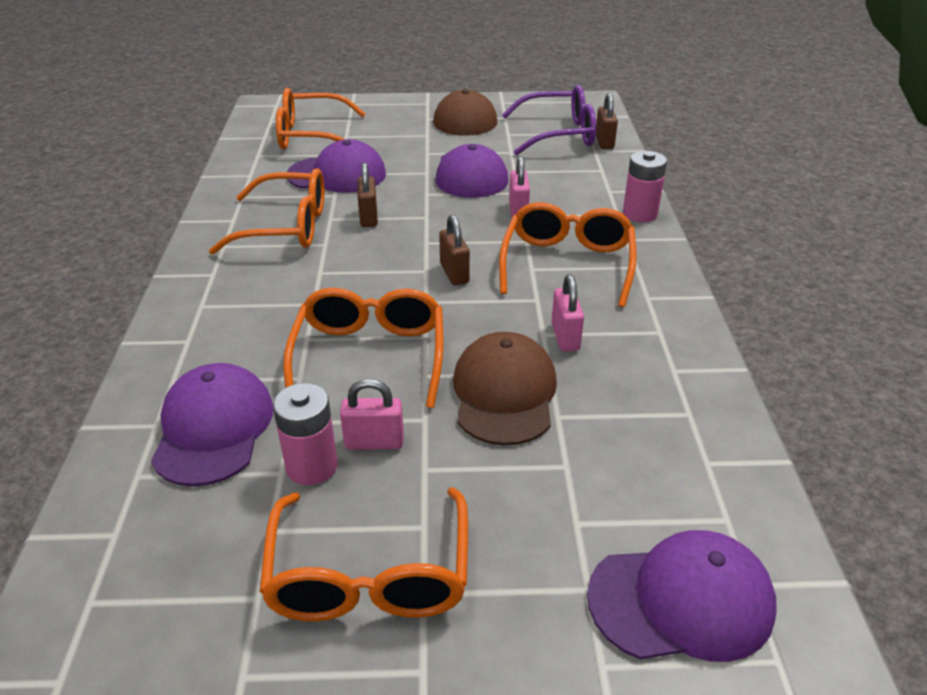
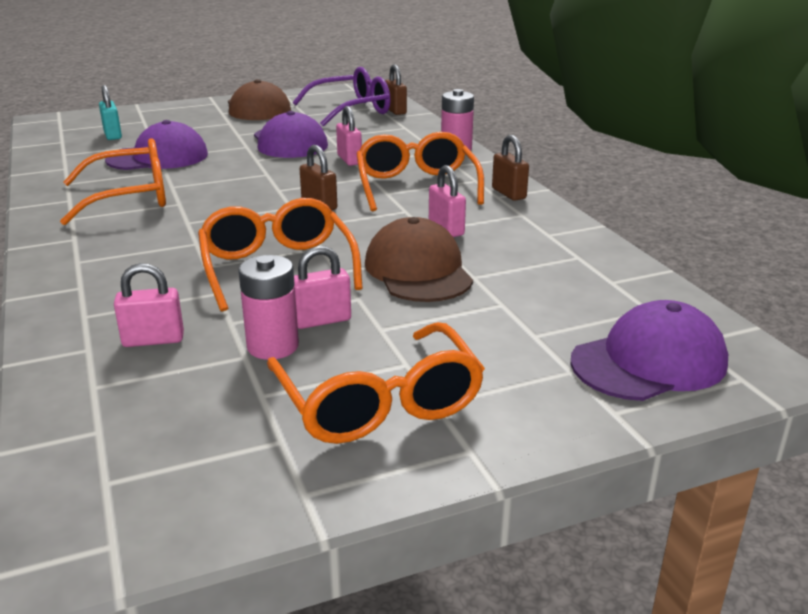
camera: 20 degrees left, 10 degrees down
purple cap [151,363,273,487] -> pink padlock [114,263,184,347]
orange glasses [276,88,366,150] -> turquoise padlock [99,85,122,140]
brown padlock [357,163,378,227] -> brown padlock moved to [492,135,529,201]

